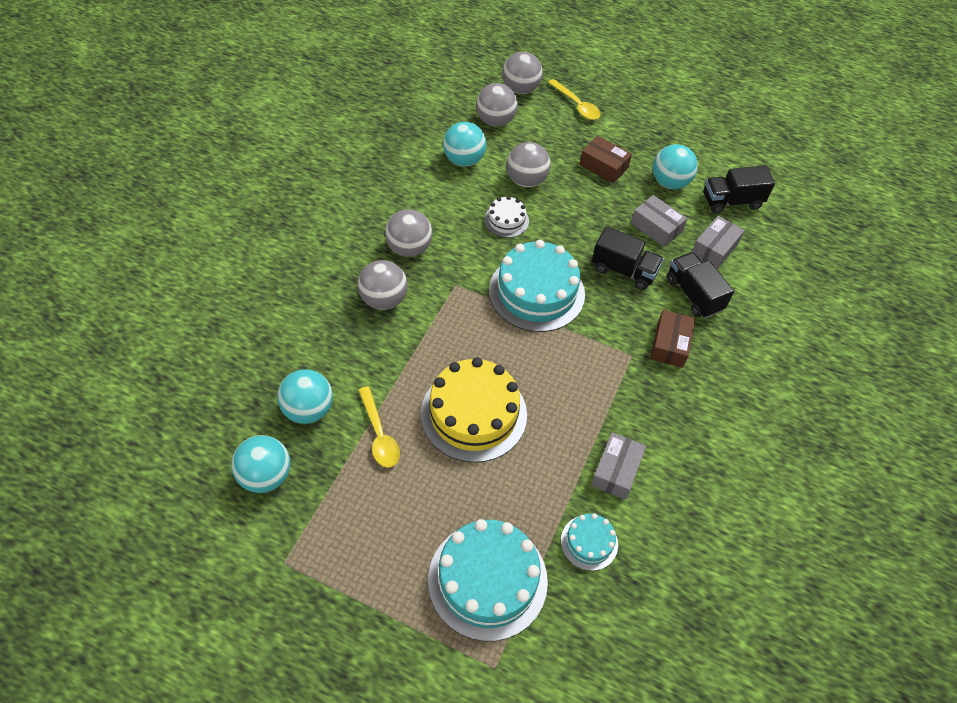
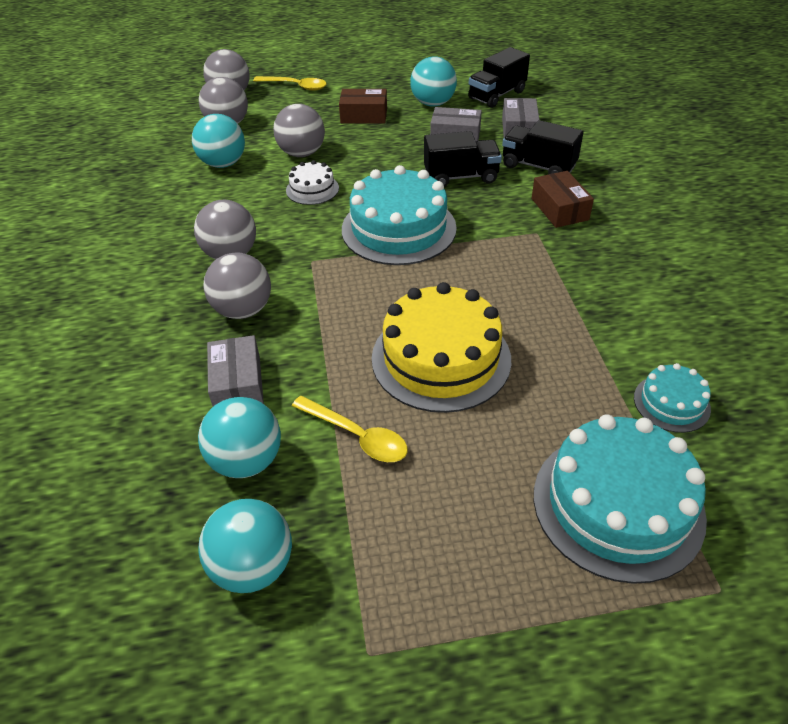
camera: 30 degrees left, 10 degrees down
grey box [591,432,646,500] -> grey box moved to [207,335,264,406]

